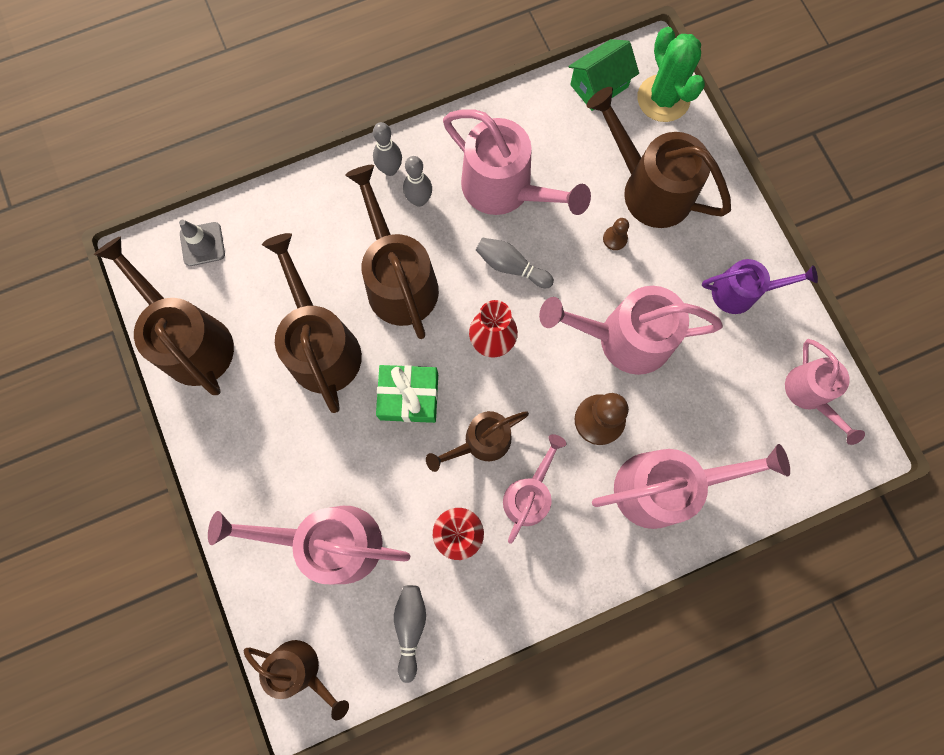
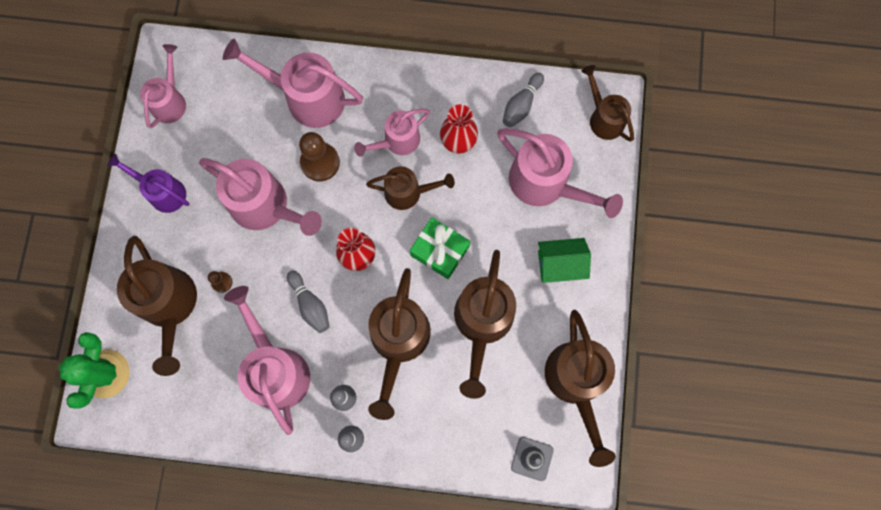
camera: 150 degrees left, 0 degrees up
green house [569,39,639,111] -> green house moved to [538,238,591,283]

